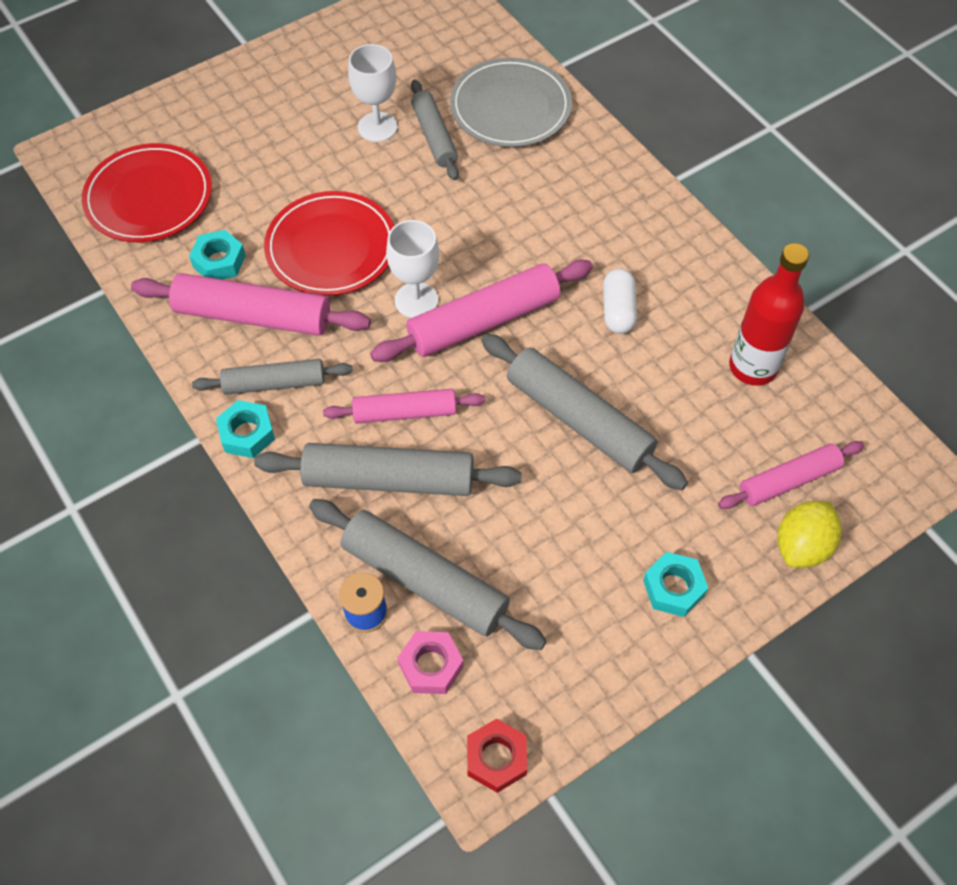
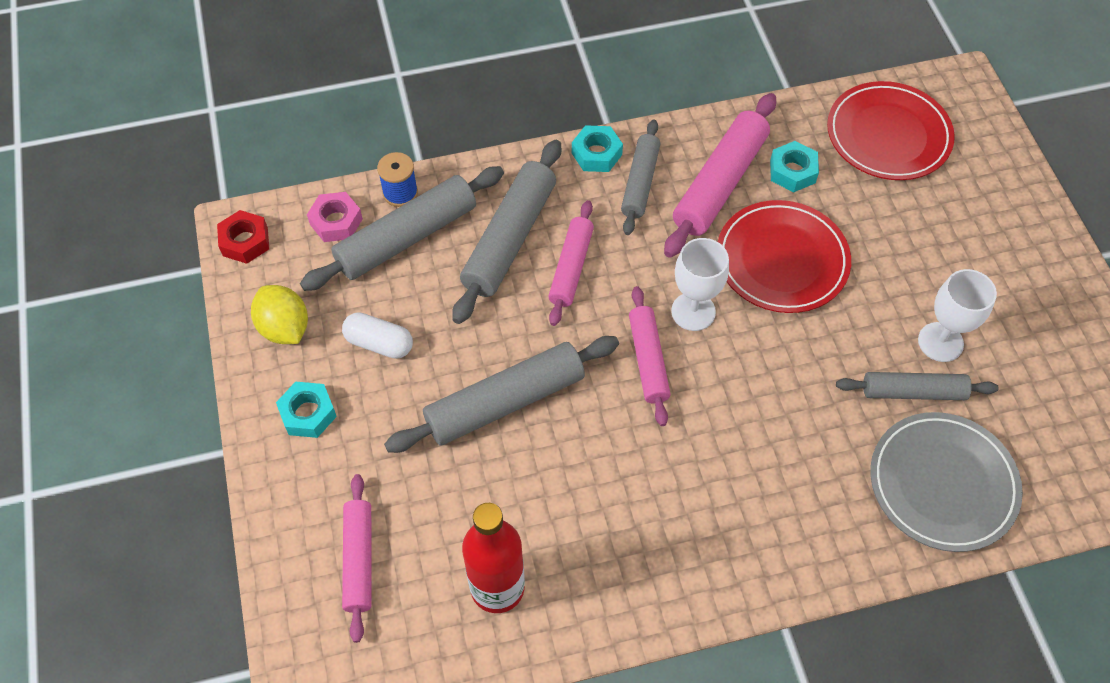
camera: 110 degrees right, 0 degrees up
pink rolling pin [370,259,593,362] -> pink rolling pin [629,286,671,426], size x0.63
white capsule [603,269,637,334] -> white capsule moved to [342,312,413,359]
yellow lemon [777,501,842,568] -> yellow lemon moved to [251,285,308,344]

